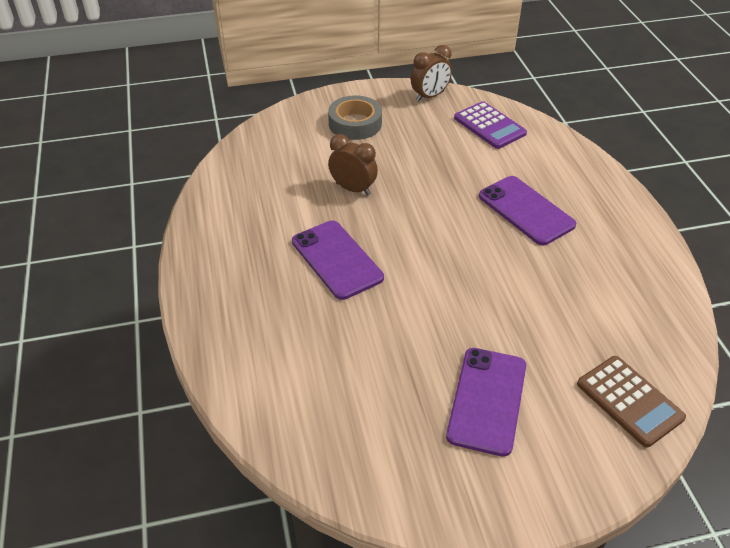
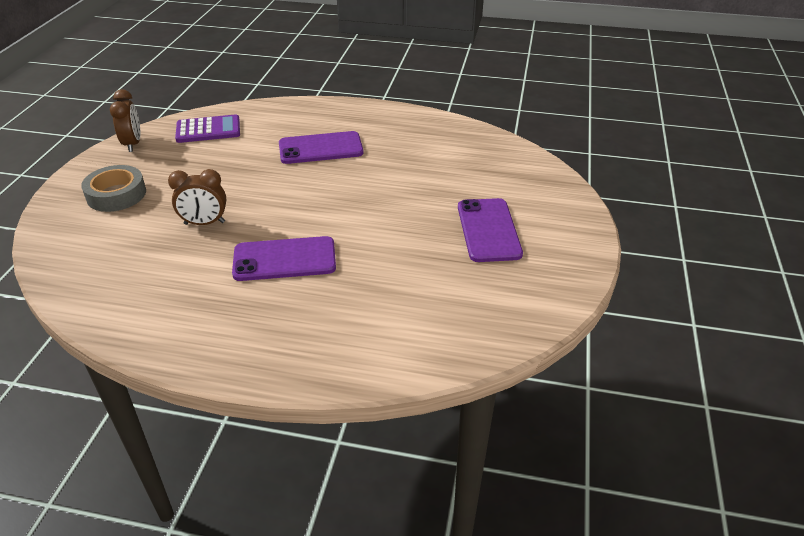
camera: 65 degrees left, 5 degrees down
brown clock [328,134,378,196] -> brown clock turned 150 degrees counterclockwise [168,169,226,225]
purple phone [446,348,526,457] -> purple phone turned 45 degrees clockwise [458,198,523,262]
brown calculator [577,356,686,448] -> none

